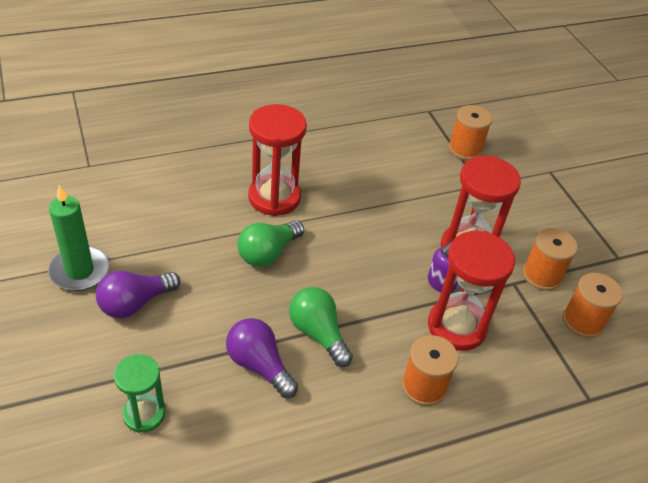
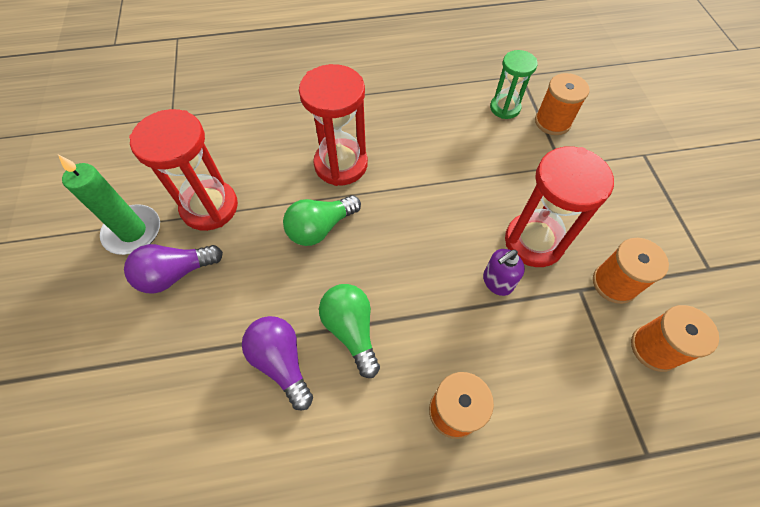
camera: 15 degrees right, 15 degrees up
green hourglass [114,354,165,433] -> green hourglass moved to [490,50,538,119]
red hourglass [428,231,515,351] -> red hourglass moved to [129,109,238,231]

